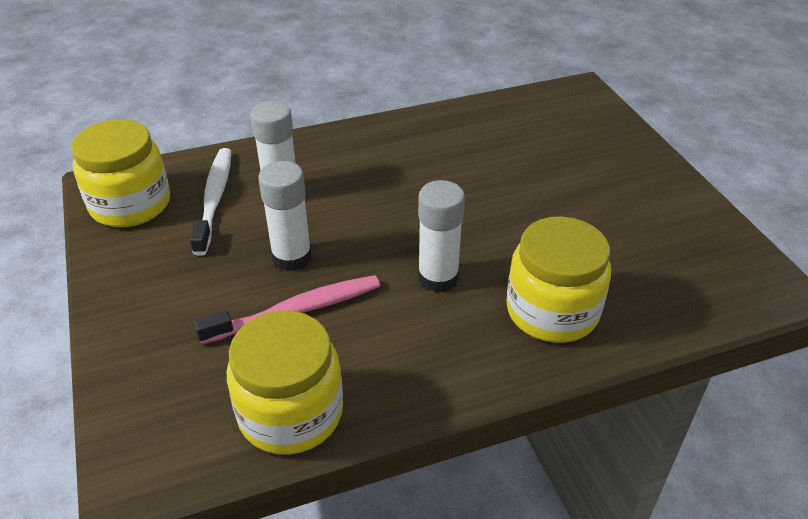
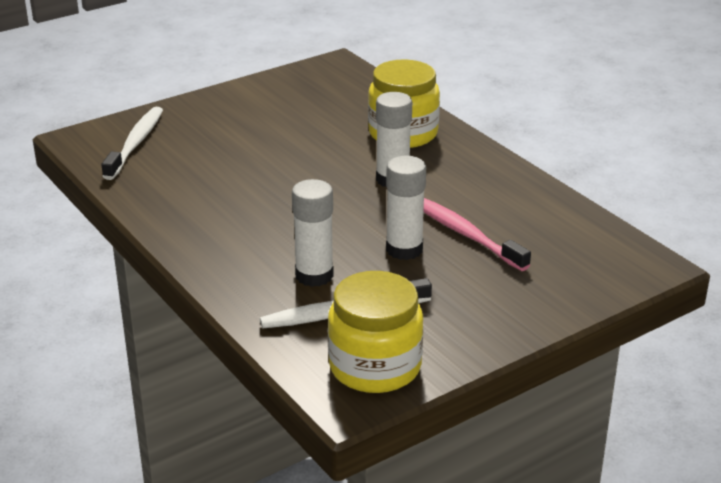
camera: 105 degrees left, 10 degrees down
yellow jar [227,310,343,455] -> none
none -> white toothbrush [101,107,163,180]

